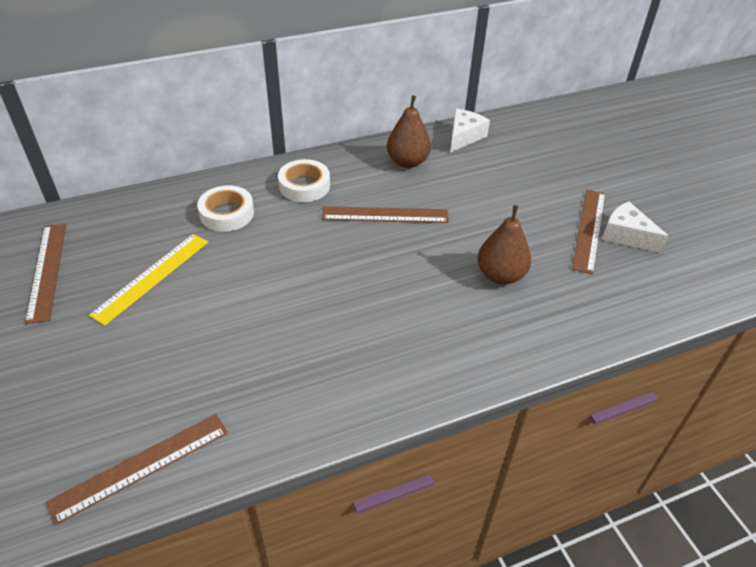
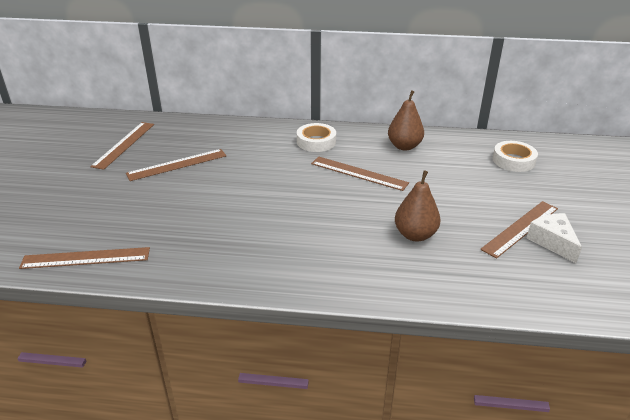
camera: 30 degrees right, 10 degrees down
yellow ruler [89,234,208,326] -> brown ruler [126,149,226,181]
white tape [197,185,254,232] -> white tape moved to [492,141,538,172]
white cheese [450,109,490,153] -> none

